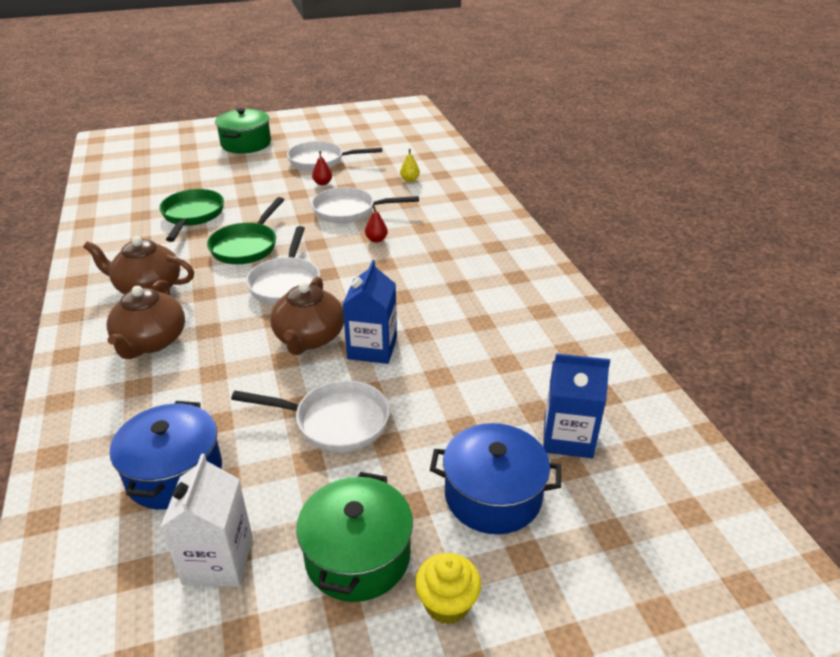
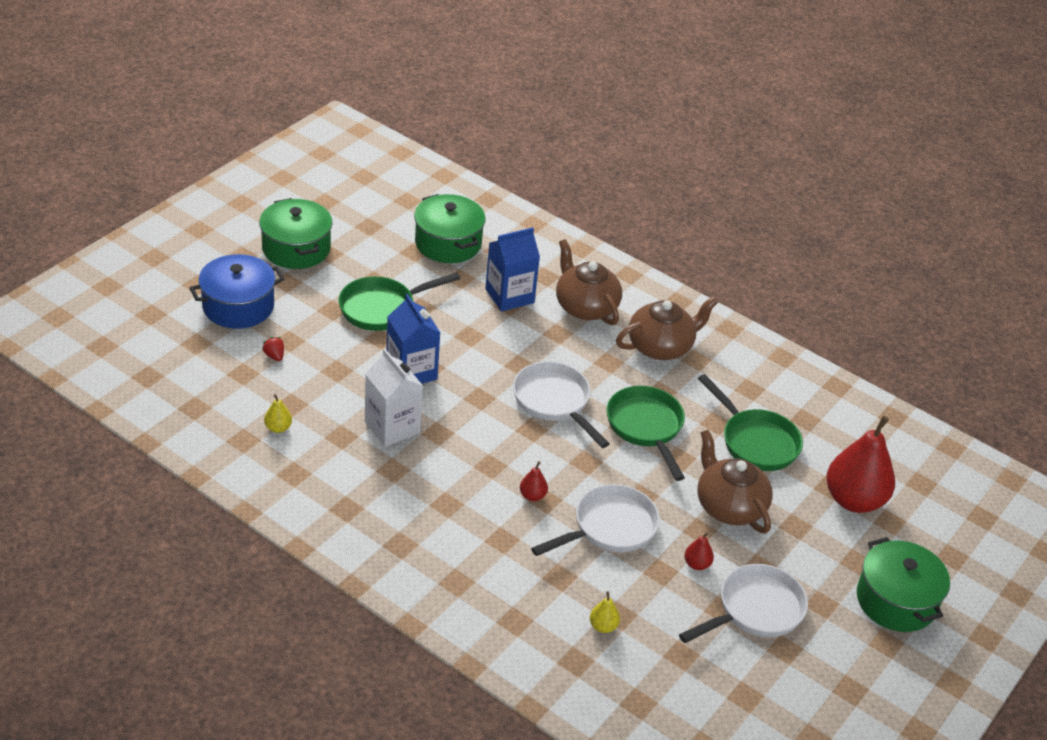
camera: 140 degrees right, 5 degrees up
blue pot [110,401,222,510] -> green pot [414,194,485,263]
white carton [160,454,253,587] -> white carton moved to [365,349,423,447]
white pan [231,380,390,452] -> green pan [339,272,461,331]
brown teapot [270,277,344,355] -> brown teapot moved to [698,430,773,534]
yellow cupcake [415,553,481,624] -> none
blue carton [543,353,610,458] -> blue carton moved to [485,227,540,312]
none -> red strawberry [262,337,284,361]
none -> yellow pear [264,394,292,433]
none -> red pear [826,416,895,513]

